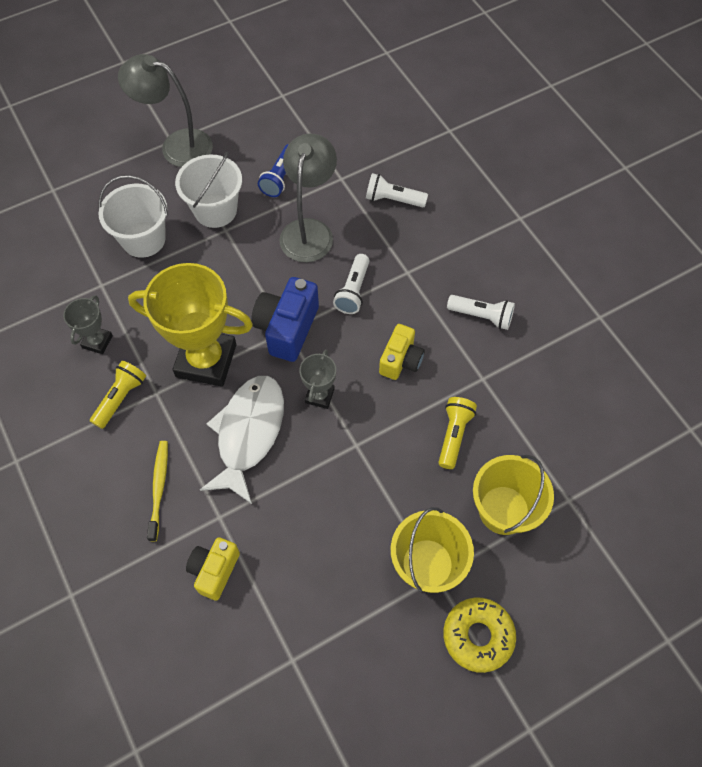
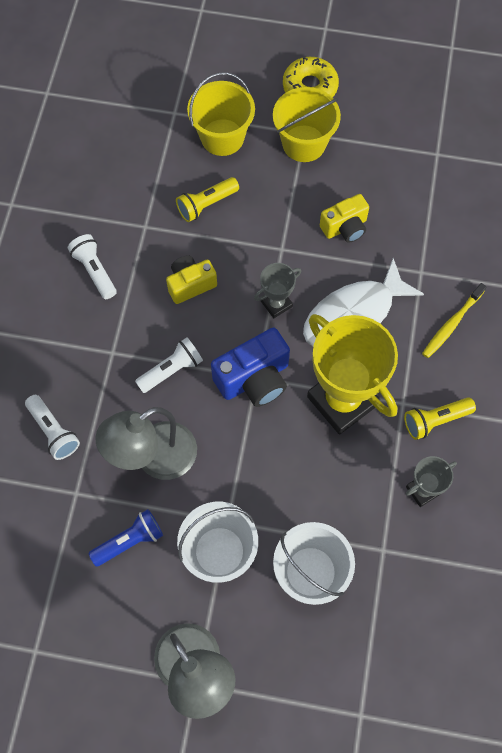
camera: 140 degrees left, 5 degrees up
yellow camera [186,537,240,601] -> yellow camera moved to [320,194,369,243]

